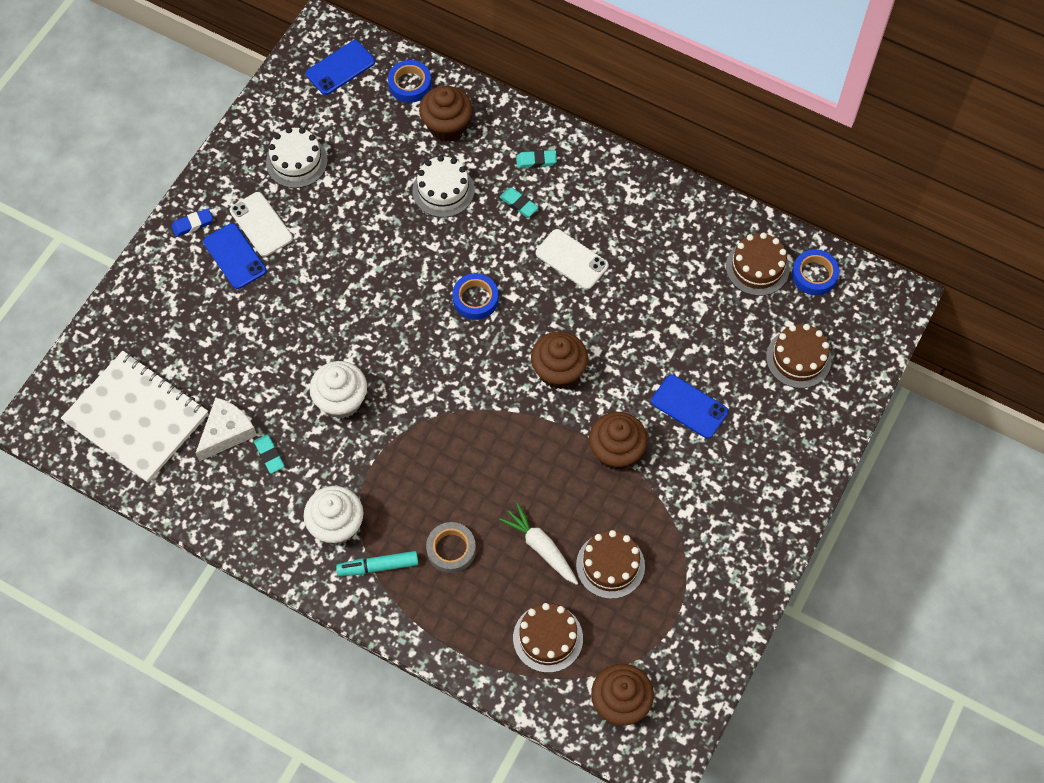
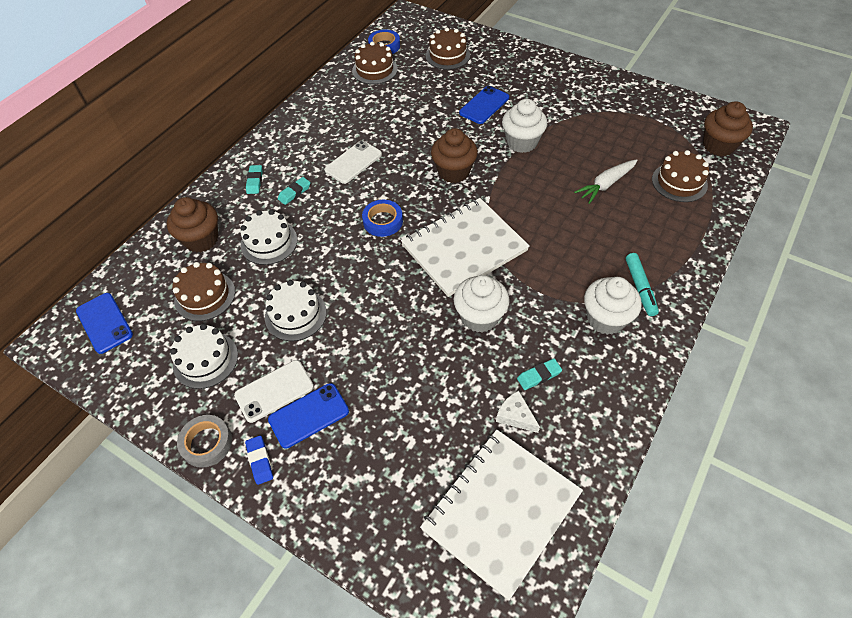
camera: 85 degrees left, 10 degrees down
white cheese [196,398,257,461] -> white cheese [496,391,540,433], size x0.66
blue tape [388,60,432,103] -> none
grey tape [426,522,476,573] -> grey tape moved to [177,415,232,468]
brown cake [576,530,645,599] -> brown cake moved to [172,262,235,321]
brown cupcake [589,412,647,470] -> white cupcake [502,99,547,153]
none -> white cake [265,280,327,341]
none -> white notebook [401,198,529,297]

